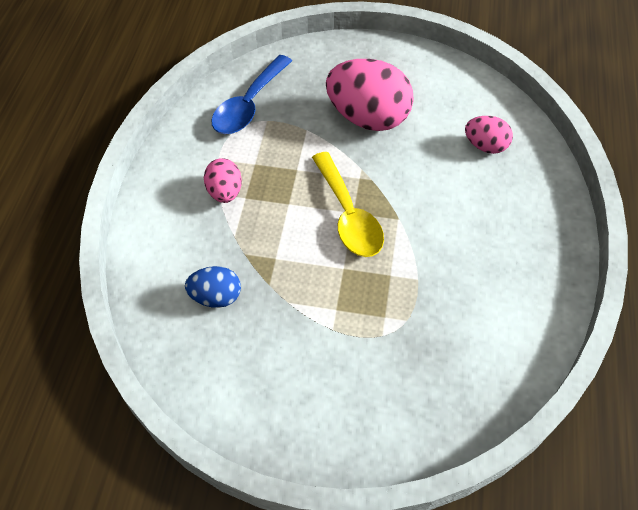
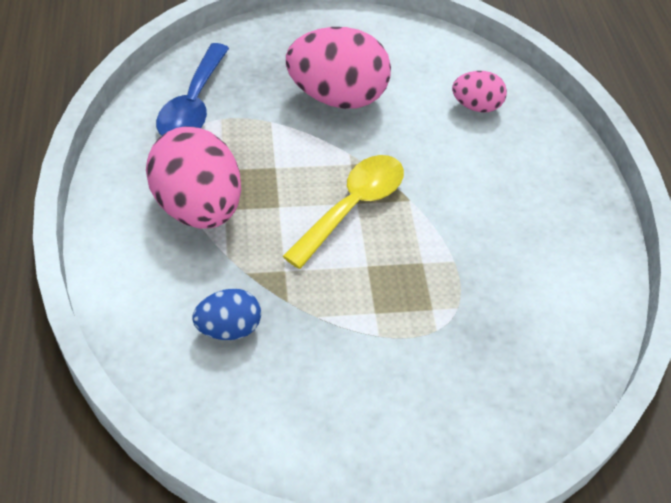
camera: 20 degrees left, 5 degrees down
pink egg [204,158,242,203] -> pink egg [146,126,241,229], size x1.90
yellow spoon [312,152,384,257] -> yellow spoon turned 105 degrees counterclockwise [283,155,404,269]

